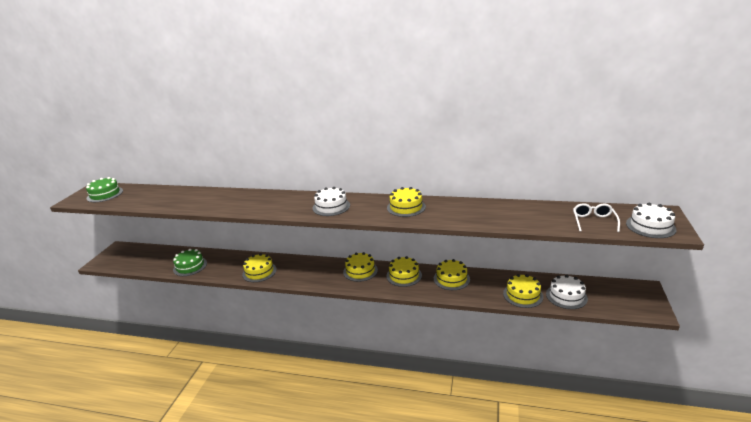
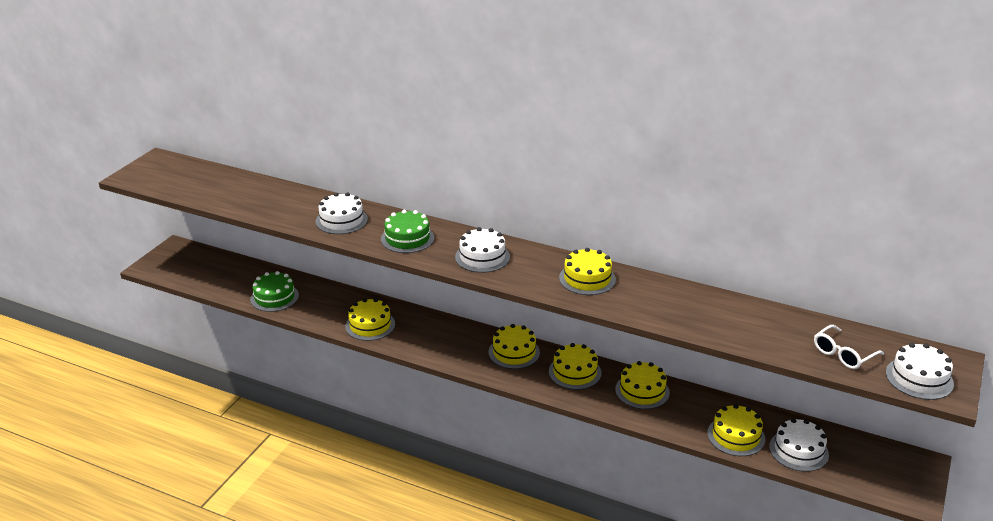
camera: 10 degrees right, 5 degrees up
green cake [86,177,123,202] -> green cake moved to [381,210,434,253]
white glasses [573,203,620,232] -> white glasses turned 150 degrees counterclockwise [814,325,884,369]
none -> white cake [316,193,368,234]

